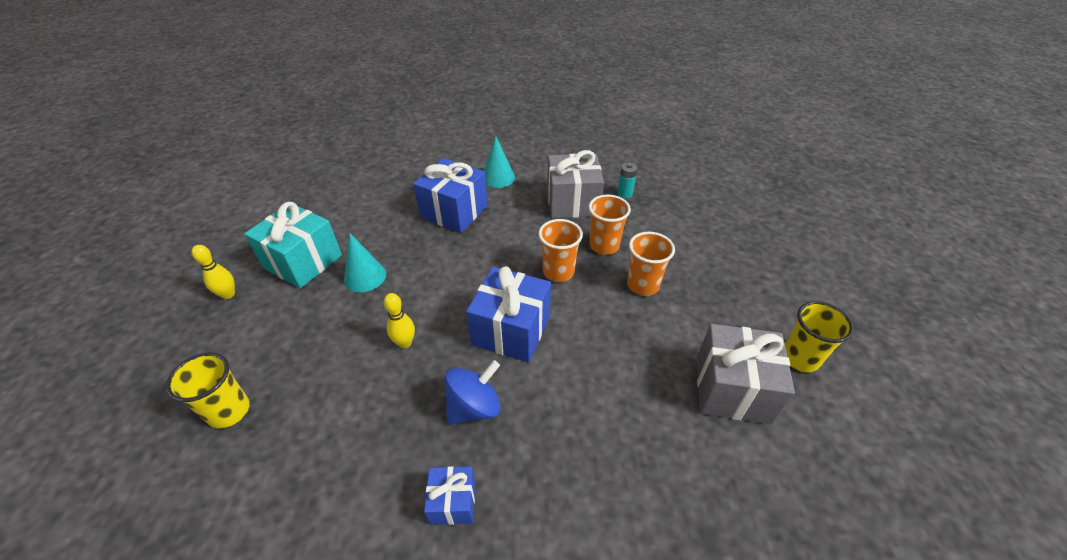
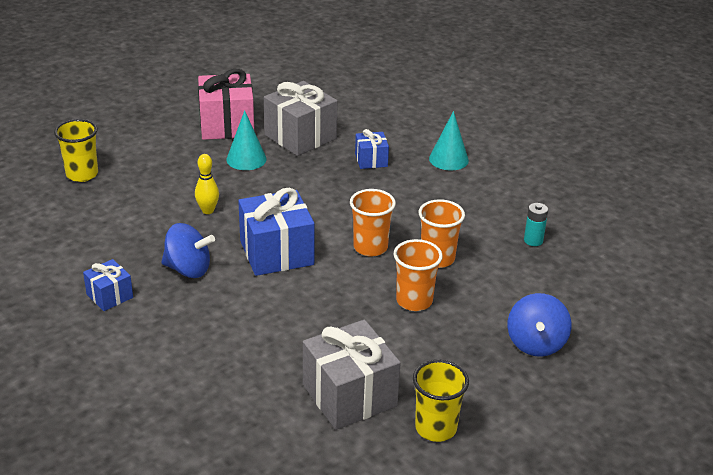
camera: 50 degrees right, 10 degrees down
yellow bowling pin [192,245,235,299] -> none
turquoise gift [244,202,342,288] -> pink gift [198,69,254,140]
blue gift [413,158,488,233] -> blue gift [355,129,389,169], size x0.53
grey gift [547,150,604,218] -> grey gift moved to [264,81,338,156]
none -> blue spinning top [508,293,571,357]

